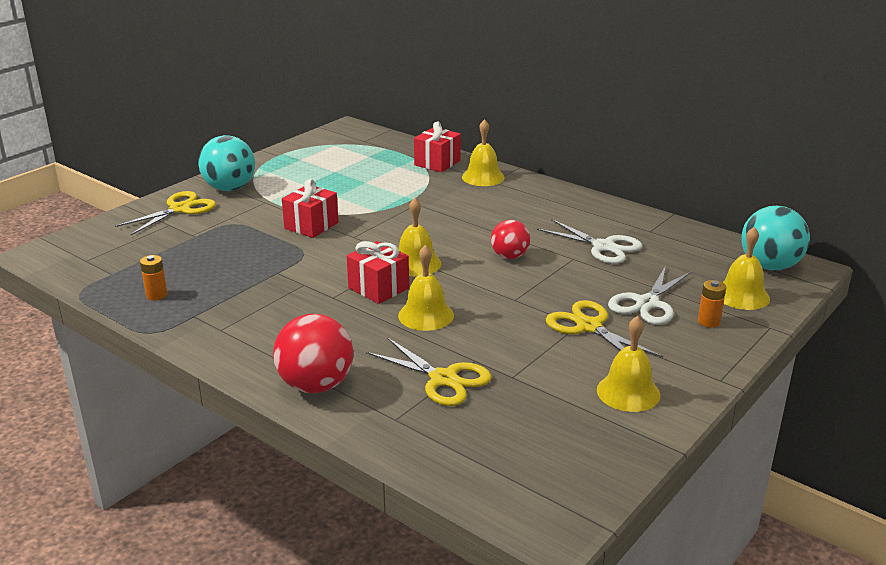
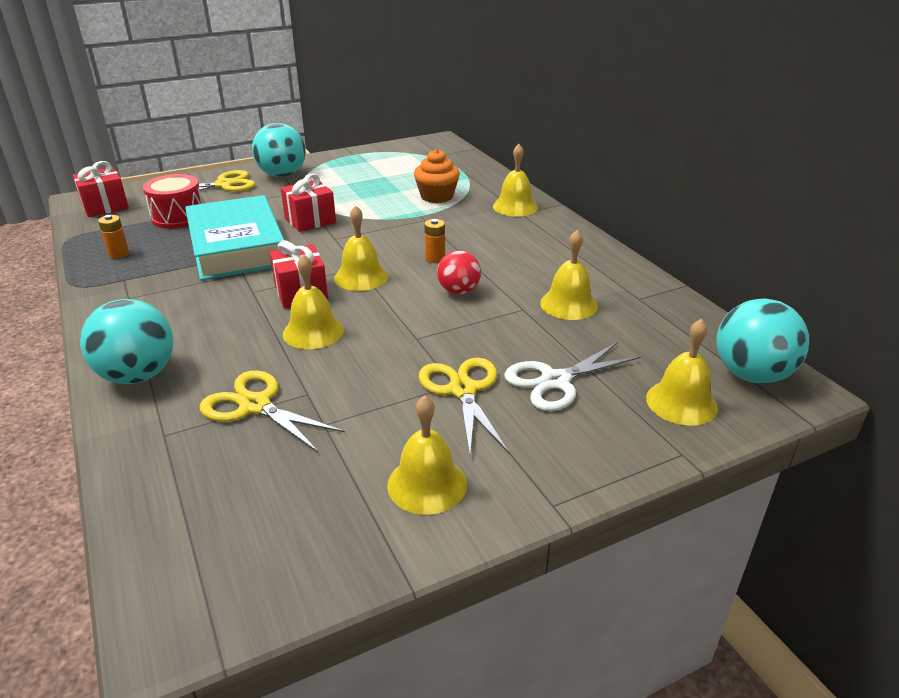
camera: 25 degrees right, 5 degrees up
red ball [273,314,353,393] -> turquoise ball [80,299,173,384]
yellow scissors [366,337,492,406] -> yellow scissors turned 150 degrees clockwise [200,370,345,453]
red gift [414,121,461,172] -> red gift moved to [72,161,129,217]
white scissors [537,219,642,264] -> yellow bell [540,230,598,320]
orange battery [698,280,726,328] -> orange battery moved to [424,219,445,263]
none -> red drum [143,174,203,229]
none -> turquoise book [185,195,284,280]
none -> orange cupcake [414,149,460,203]

